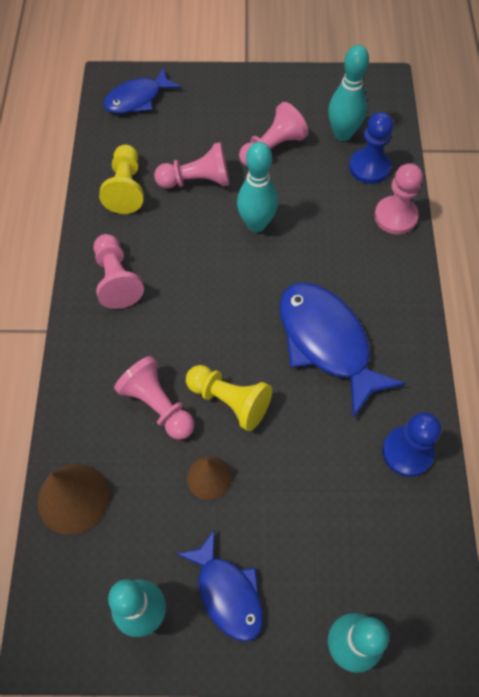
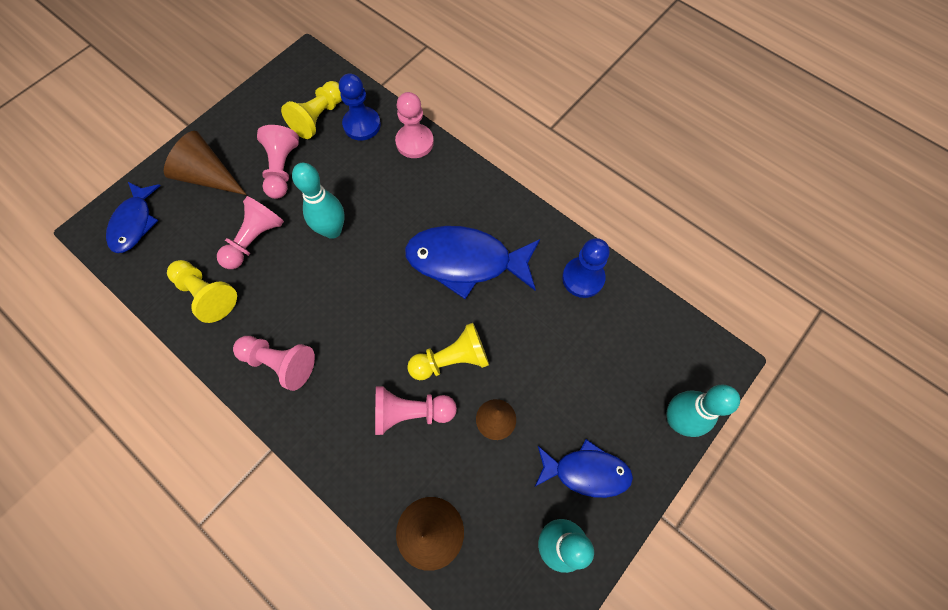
camera: 50 degrees left, 5 degrees up
turquoise bowling pin [328,45,369,141] -> yellow pawn [281,81,342,139]
none -> brown cone [164,131,247,195]

